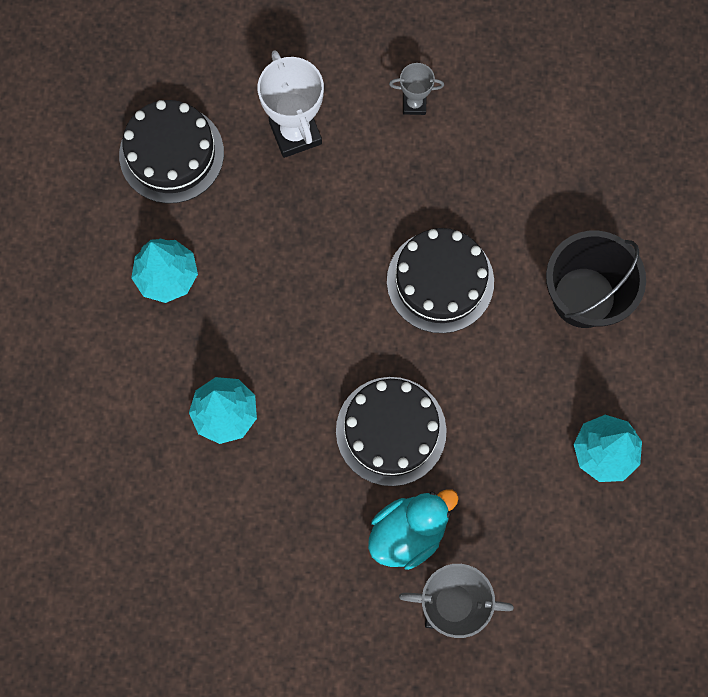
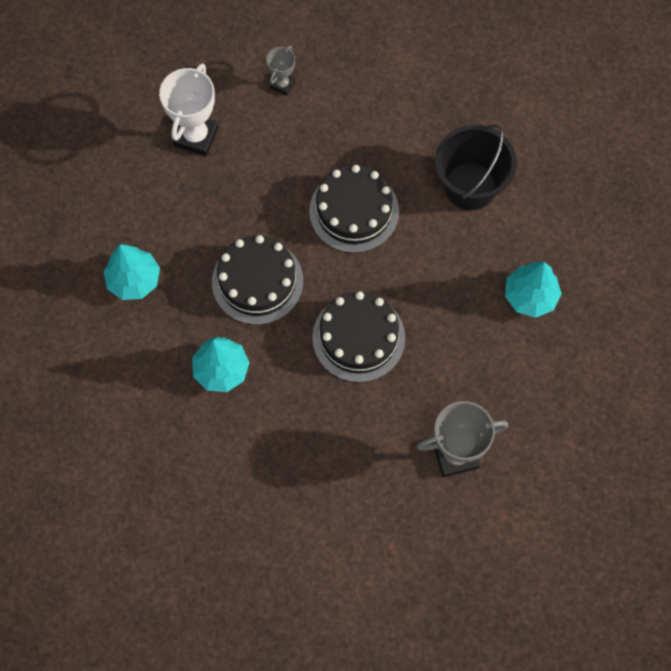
camera: 20 degrees left, 5 degrees down
black cake [119,100,224,204] -> black cake moved to [212,235,303,325]
white trophy [258,50,324,158] -> white trophy turned 60 degrees clockwise [159,63,219,156]
turquoise duck [368,489,459,570] -> none
grey trophy [389,63,444,115] -> grey trophy turned 45 degrees counterclockwise [266,45,295,96]

